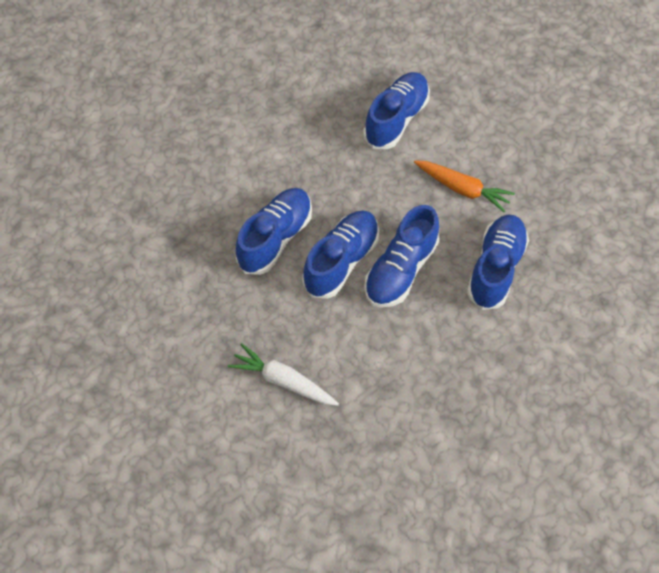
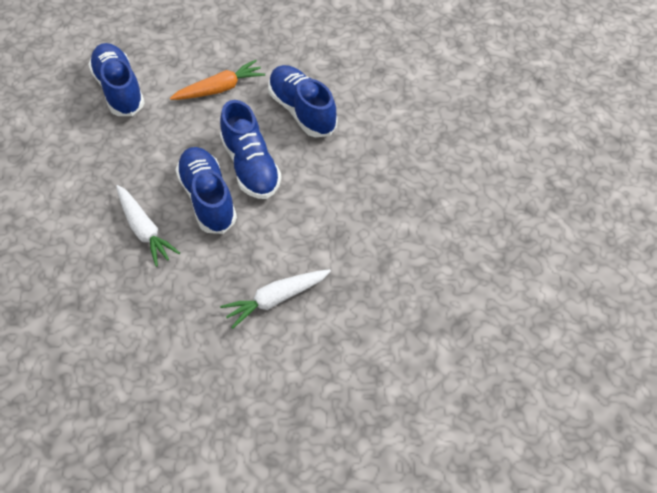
camera: 55 degrees left, 5 degrees down
blue shoe [236,188,312,275] -> white carrot [116,185,180,267]

